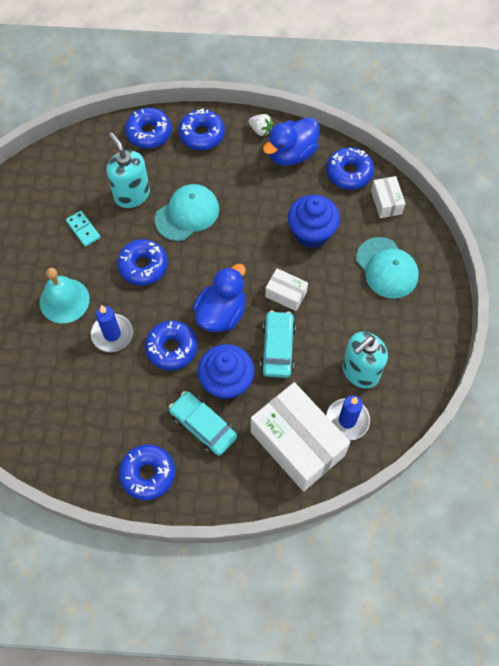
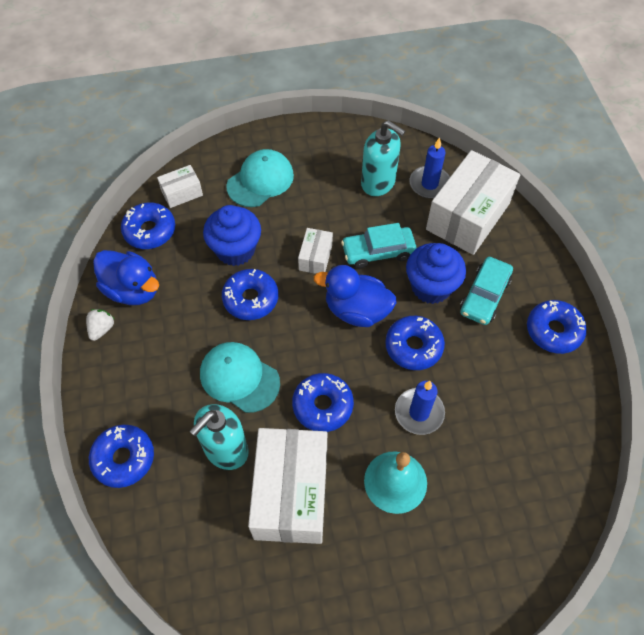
camera: 105 degrees left, 5 degrees down
turquoise domino [66,211,101,247] -> white box [248,428,327,544]
blue donut [178,109,225,150] -> blue donut moved to [222,269,278,320]

